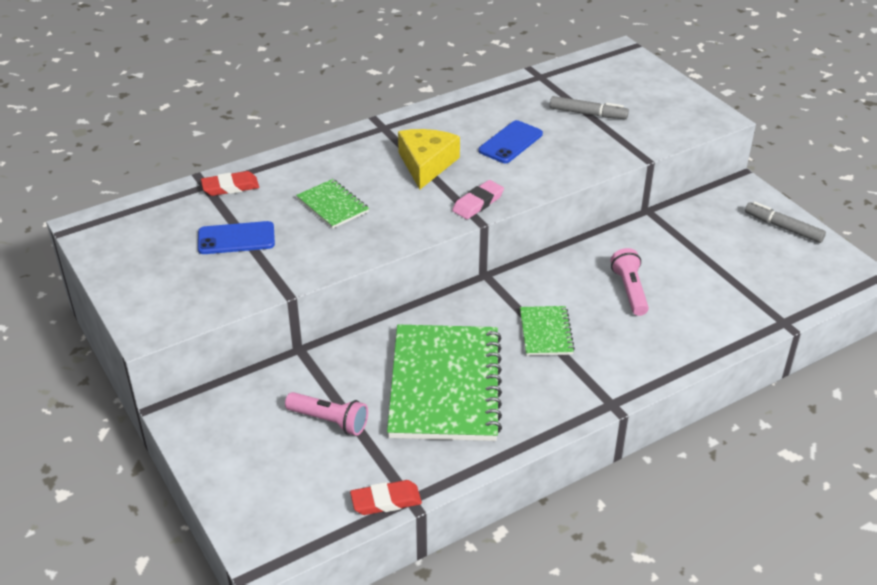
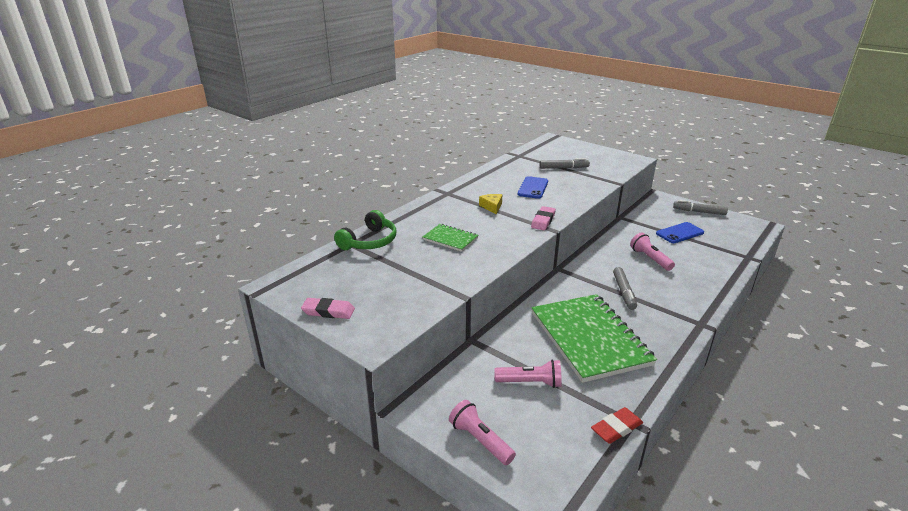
camera: 20 degrees left, 10 degrees down
blue phone [198,221,275,254] -> blue phone moved to [656,222,704,243]
red eraser [201,171,259,196] -> green headphones [334,210,396,250]
yellow cheese [398,129,460,189] -> yellow cheese [479,194,502,215], size x0.56
green notebook [520,306,575,356] -> grey marker [613,267,637,310]
none -> pink eraser [301,298,355,319]
none -> pink flashlight [449,400,516,465]

